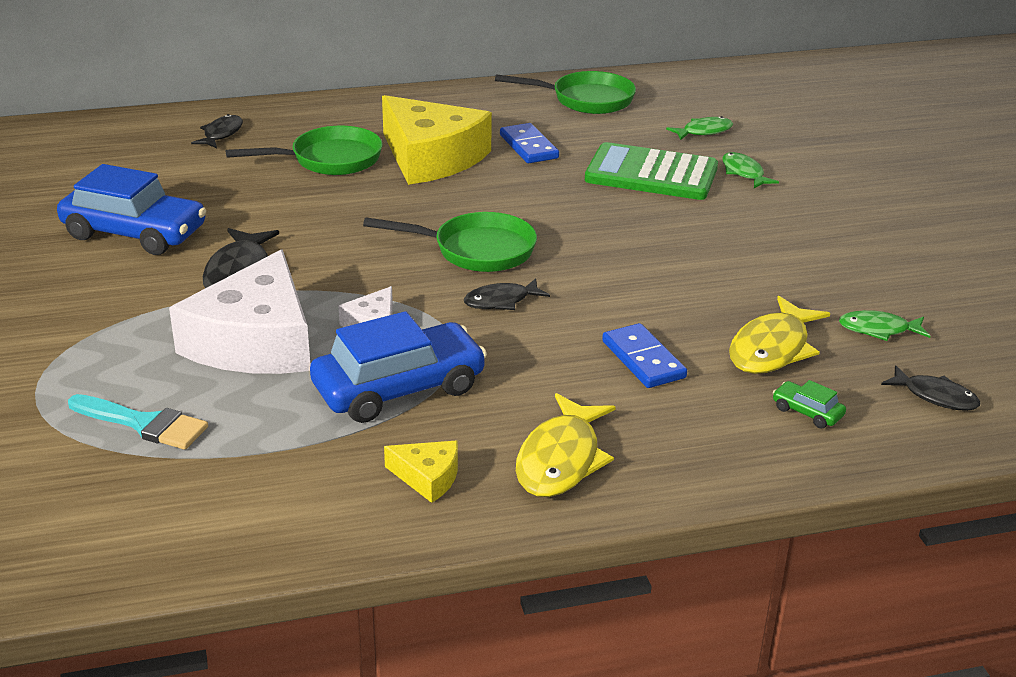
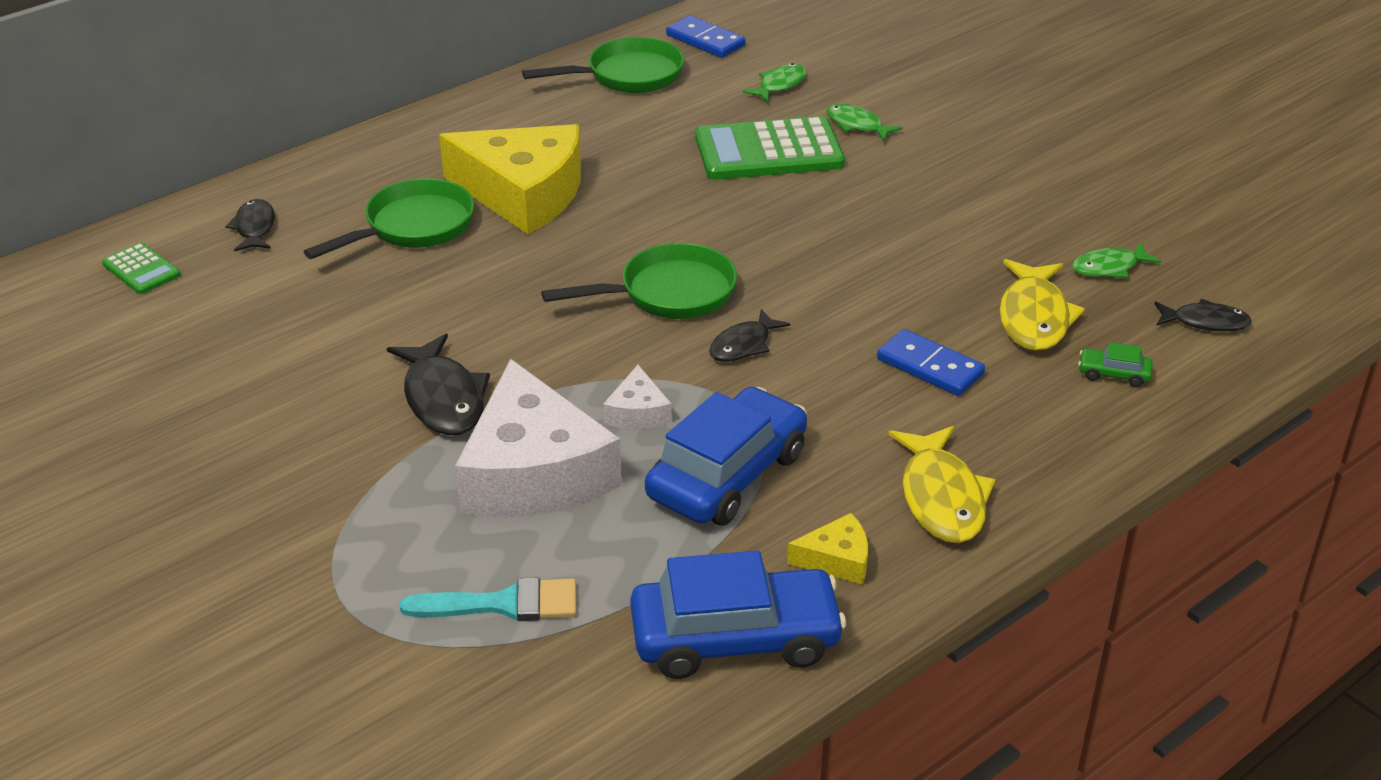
camera: 25 degrees left, 5 degrees up
blue car [57,164,207,255] -> blue car moved to [630,550,846,679]
blue domino [500,123,559,163] -> blue domino moved to [666,15,746,58]
none -> green calculator [102,242,181,294]

